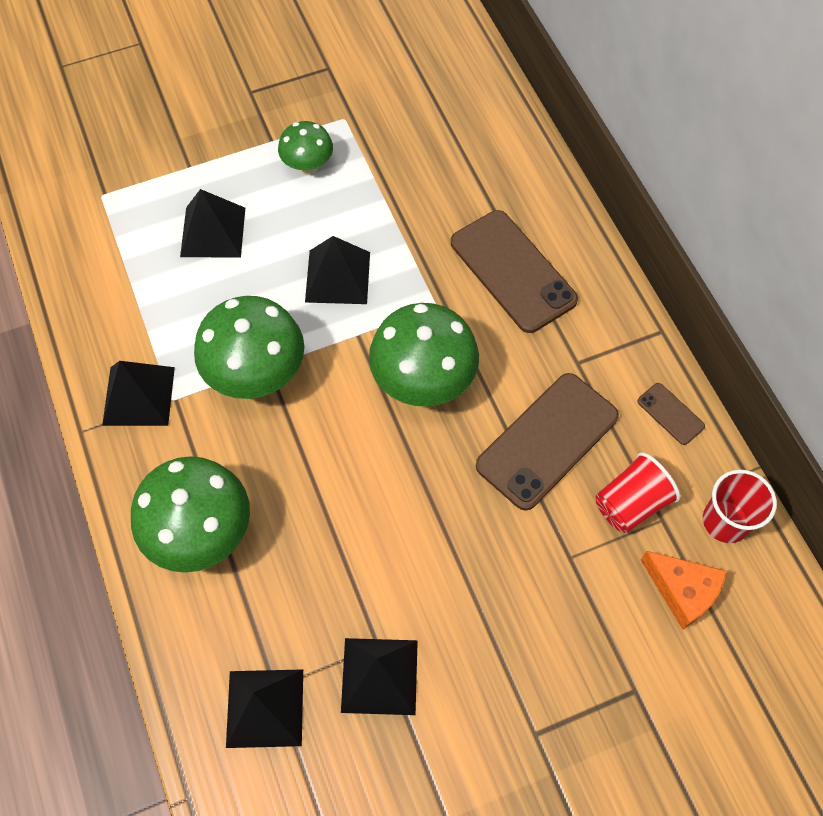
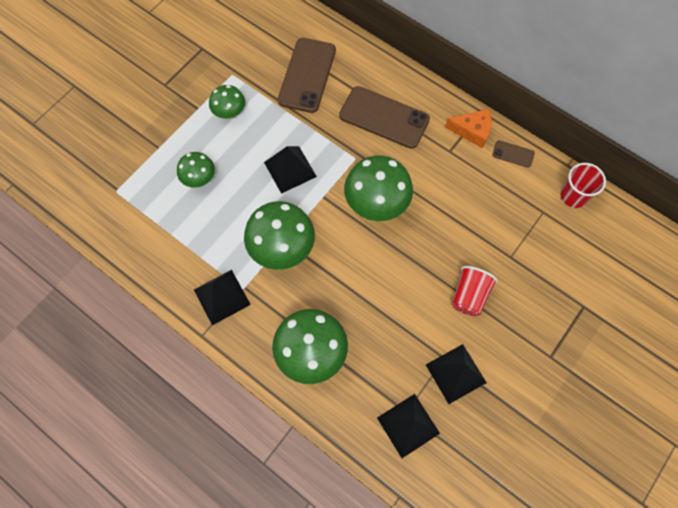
camera: 30 degrees left, 5 degrees up
black pyramid [180,189,245,258] -> green mushroom [177,152,215,188]
brown phone [476,373,619,511] -> brown phone moved to [278,38,336,113]
red cup [596,452,680,533] -> red cup moved to [451,266,498,316]
orange cheese [641,551,727,630] -> orange cheese moved to [445,109,492,148]

